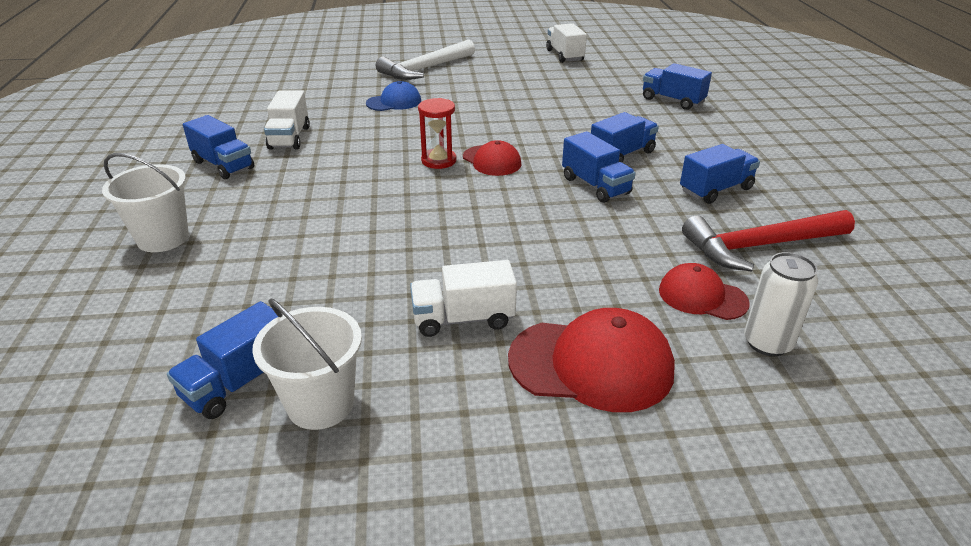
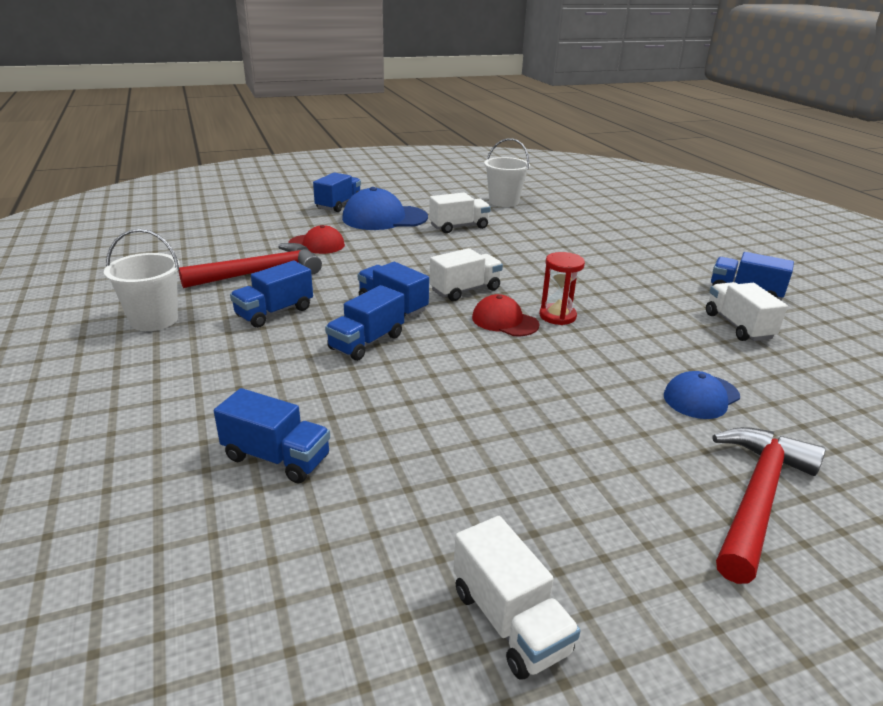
camera: 165 degrees right, 5 degrees down
white bucket [102,153,189,252] -> white bucket moved to [104,229,180,331]
blue truck [167,301,278,419] -> blue truck moved to [313,172,361,212]
white hammer [376,39,475,80] -> red hammer [712,427,826,584]
red cap [508,308,675,412] -> blue cap [342,187,428,230]
white can [744,252,818,356] -> none
none -> white truck [429,248,503,301]

